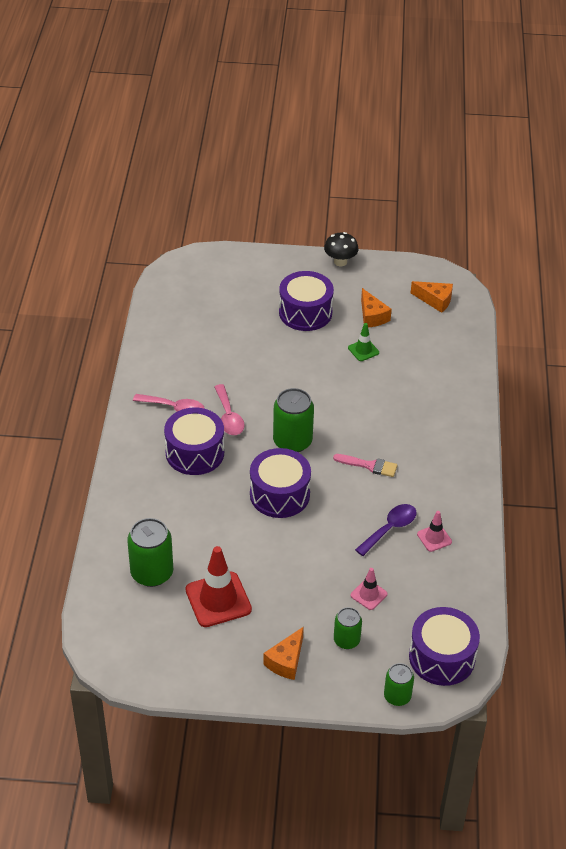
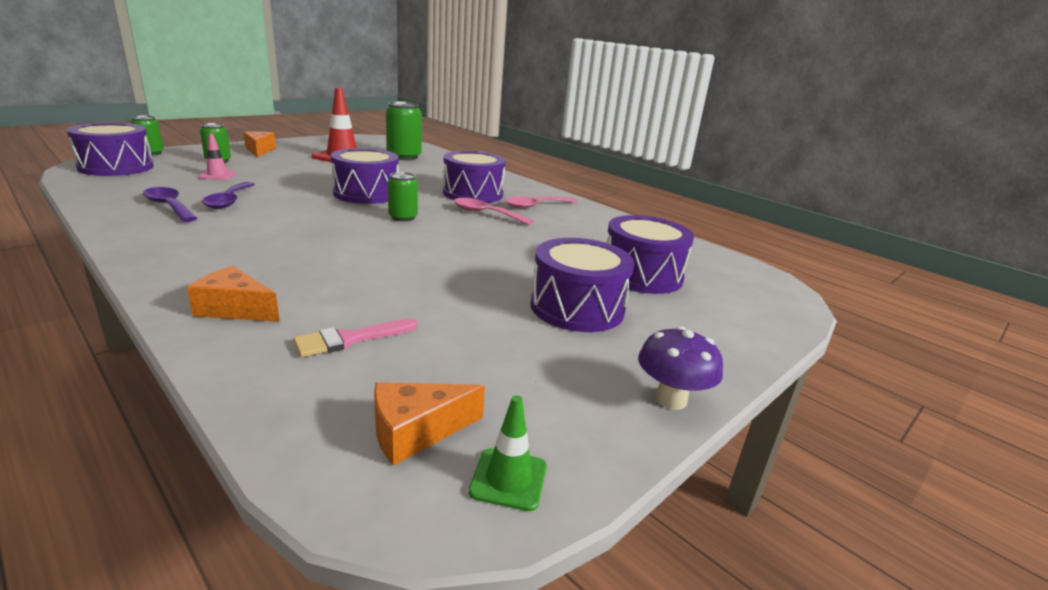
camera: 130 degrees right, 20 degrees down
green can [273,388,314,452] -> green can [388,172,418,222], size x0.60
black mushroom [324,232,359,266] -> purple mushroom [638,326,723,410]
pink brush [333,454,398,477] -> pink brush moved to [293,319,418,357]
green traffic cone [348,323,379,361] -> green traffic cone moved to [469,395,547,511]
orange cheese [361,288,392,327] -> orange cheese moved to [187,266,280,322]
pink traffic cone [417,511,452,552] -> purple spoon [143,187,197,222]
none -> purple drum [606,215,694,294]

